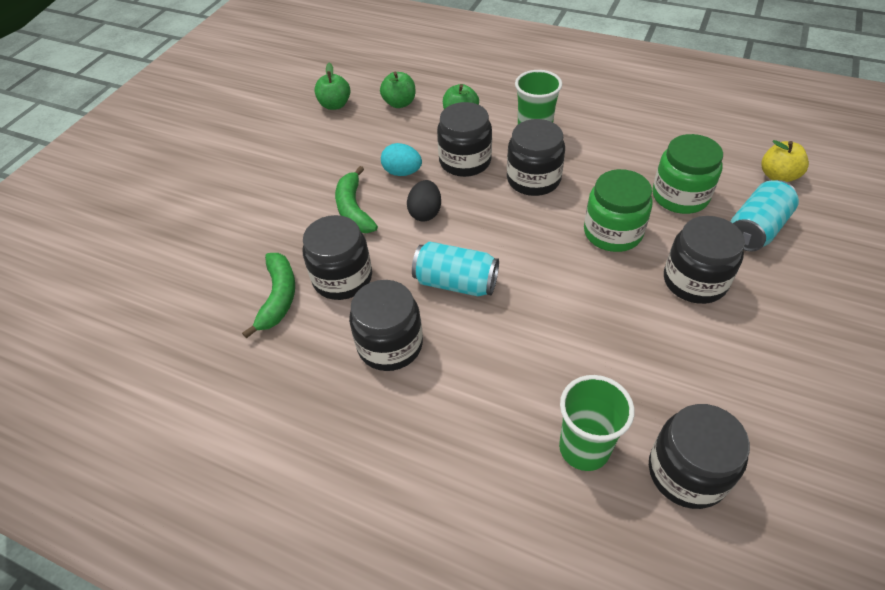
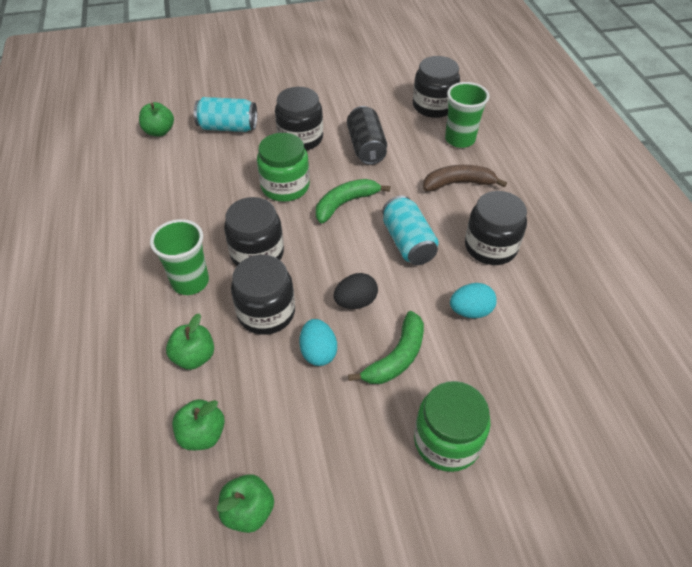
camera: 130 degrees left, 0 degrees up
green banana [242,253,295,339] -> green banana moved to [316,179,391,223]
black jar [303,215,372,300] -> turquoise egg [450,283,497,318]
green jar [652,134,723,214] -> green jar moved to [414,381,491,472]
yellow apple [761,140,809,182] -> green apple [139,102,174,136]
none -> black can [347,106,387,165]
none -> brown banana [423,165,507,191]

